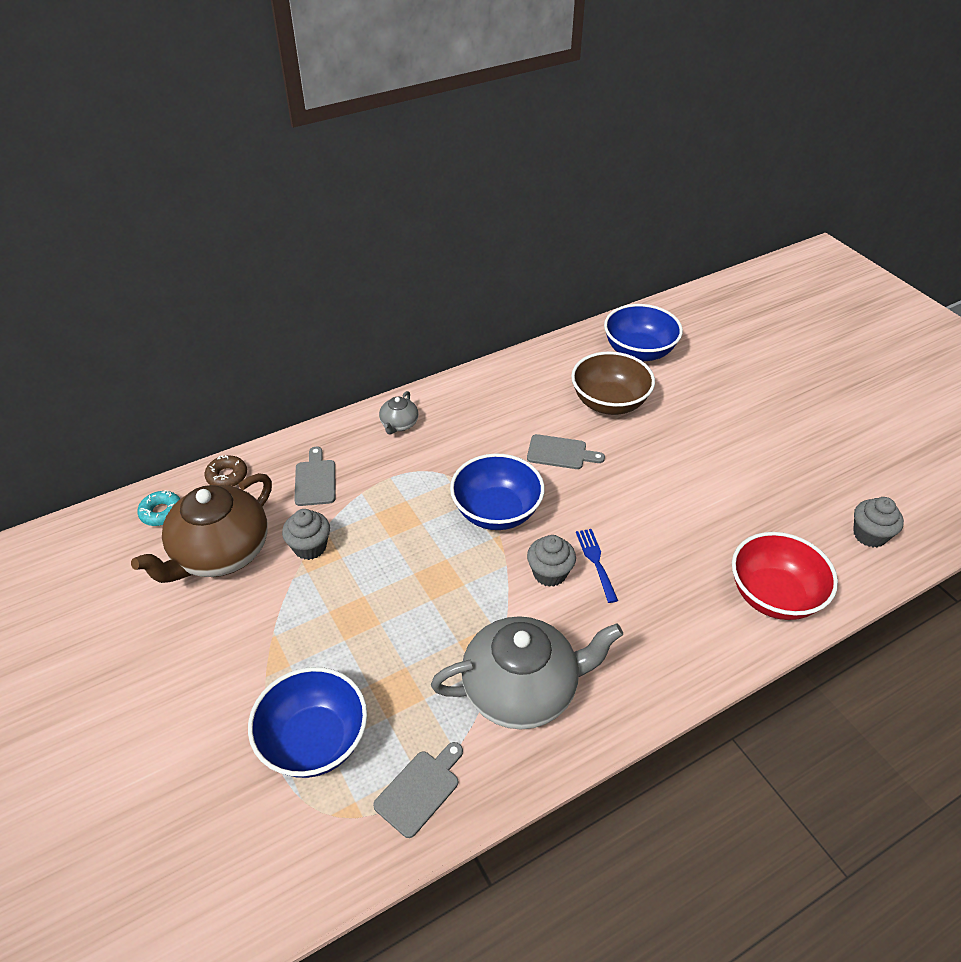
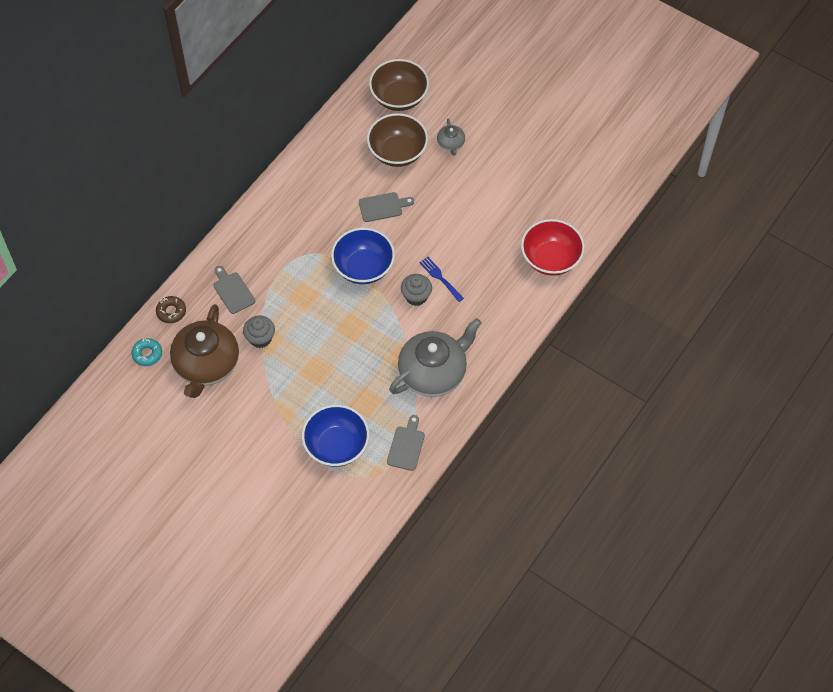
camera: 25 degrees left, 15 degrees up
grey teapot [379,391,418,435] -> grey teapot moved to [437,119,465,156]
blue bowl [604,304,683,361] -> brown bowl [369,59,429,111]
grey cupcake [853,497,904,547] -> none

